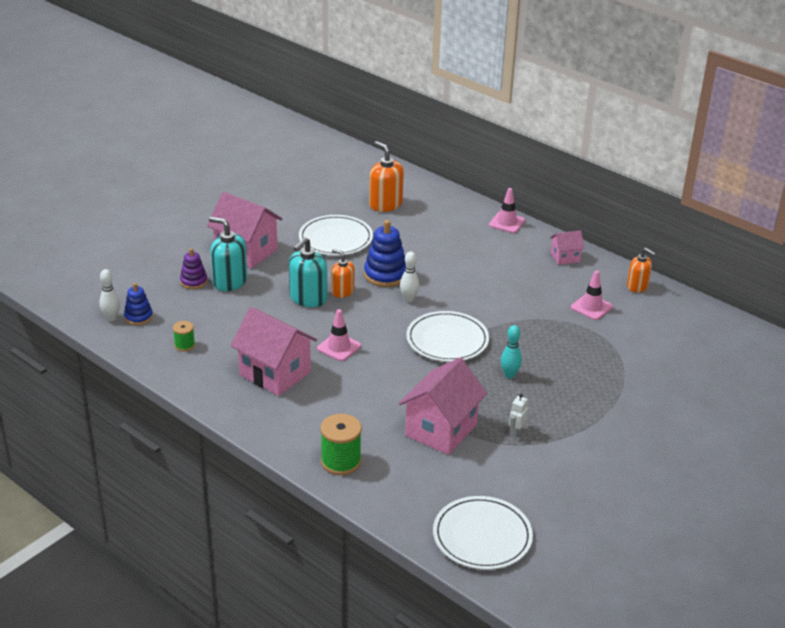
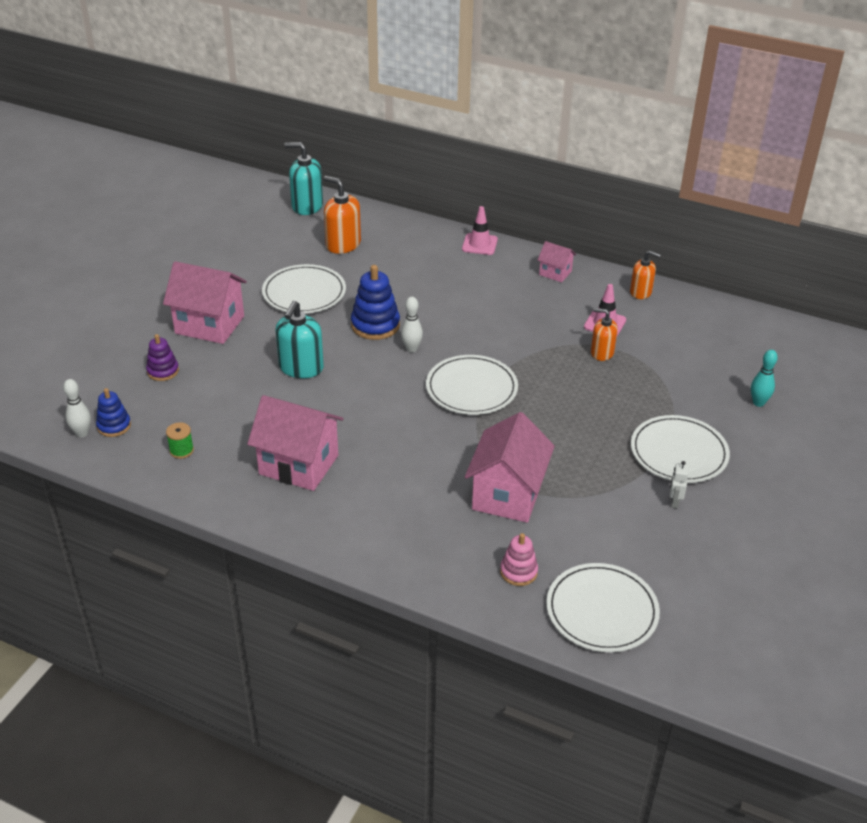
camera: 15 degrees left, 5 degrees up
turquoise soap dispenser [209,217,247,291] -> turquoise soap dispenser moved to [285,142,323,215]
pink traffic cone [317,309,361,361] -> none
green spool [320,414,362,475] -> none
orange soap dispenser [331,249,354,298] -> orange soap dispenser moved to [591,308,618,361]
turquoise bowling pin [501,325,522,378] -> turquoise bowling pin moved to [751,350,778,407]
white robot [509,394,528,437] -> white robot moved to [670,461,689,509]
pink house [550,230,585,265] -> pink house turned 60 degrees clockwise [538,241,576,282]
none -> pink stacking toy [500,533,538,586]
none -> white plate [631,415,730,483]

